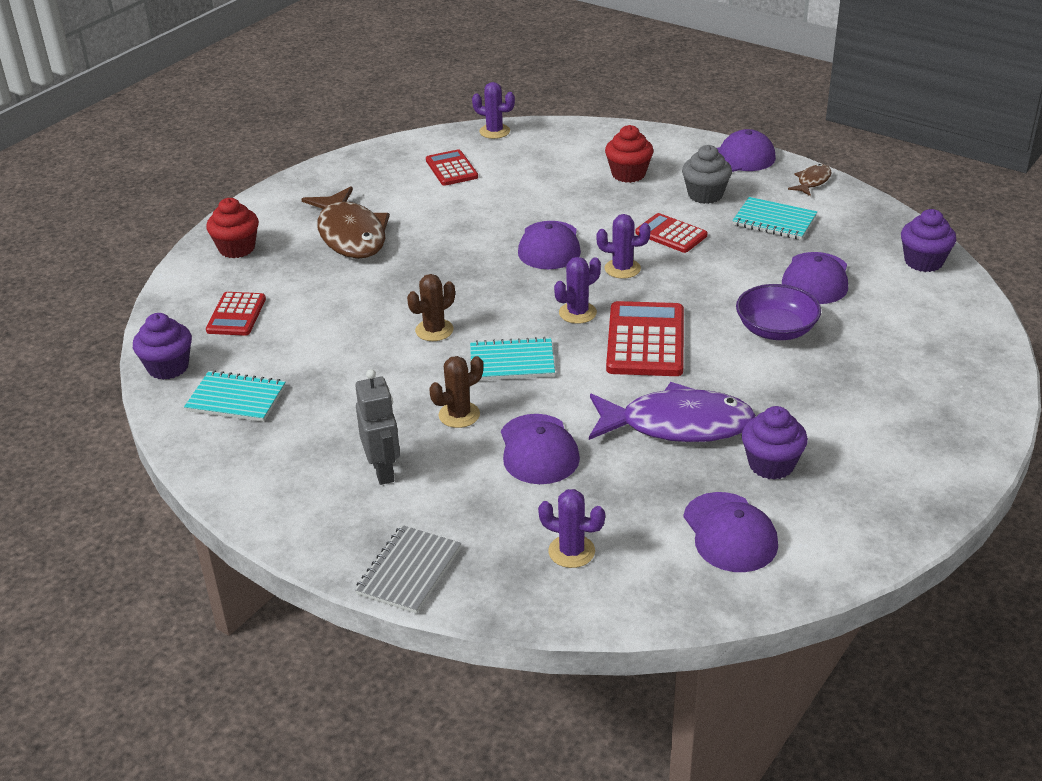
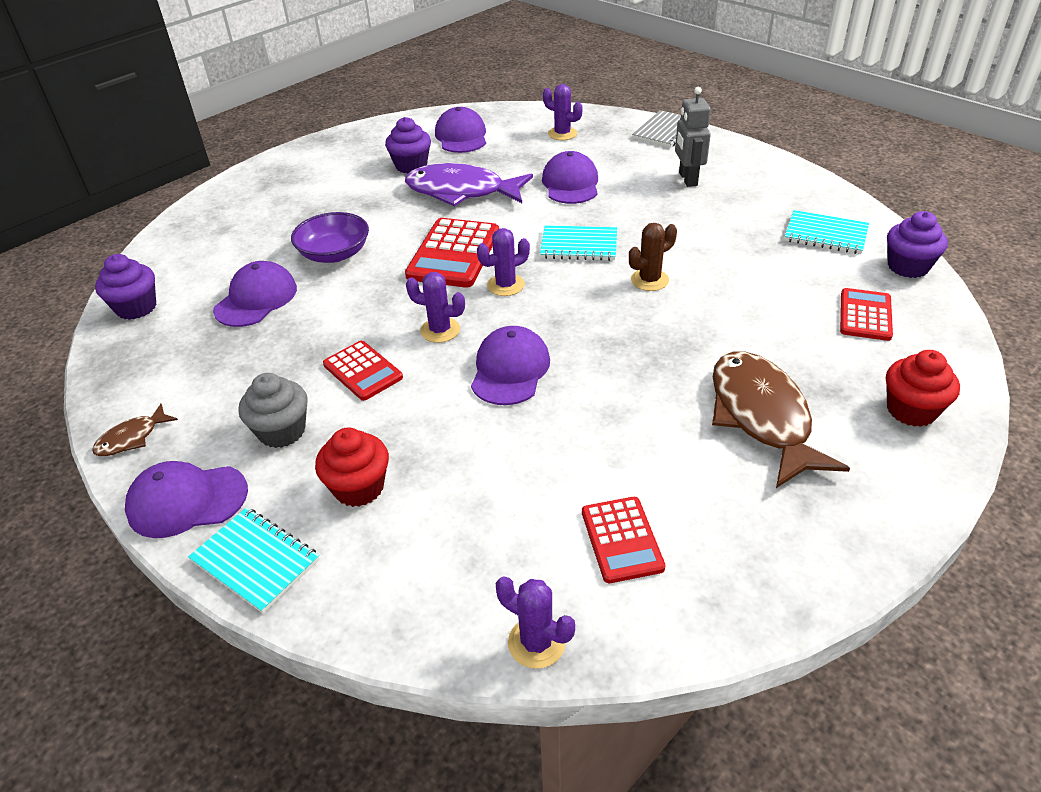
camera: 170 degrees left, 5 degrees up
brown cactus [429,356,483,428] -> none
turquoise notebook [732,197,817,240] -> turquoise notebook moved to [188,507,320,613]

